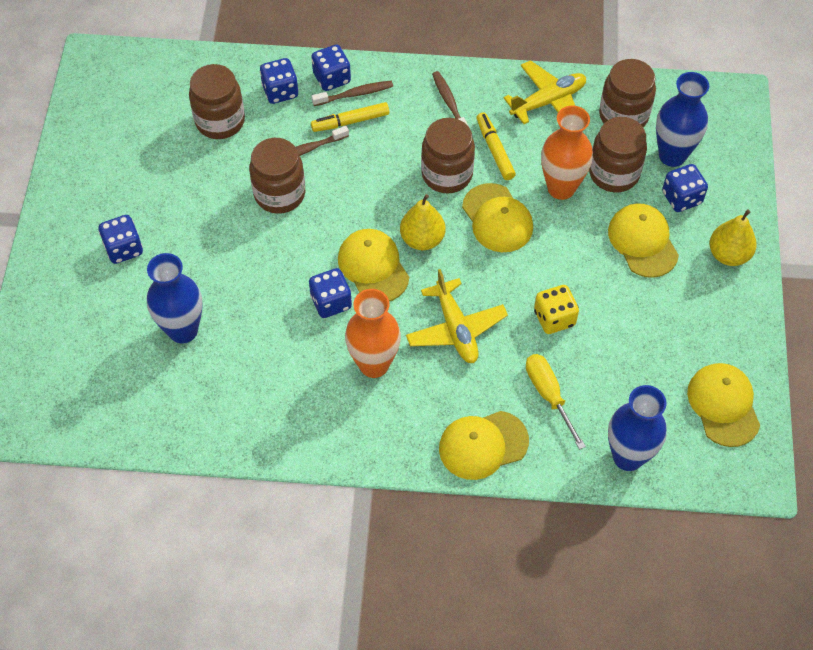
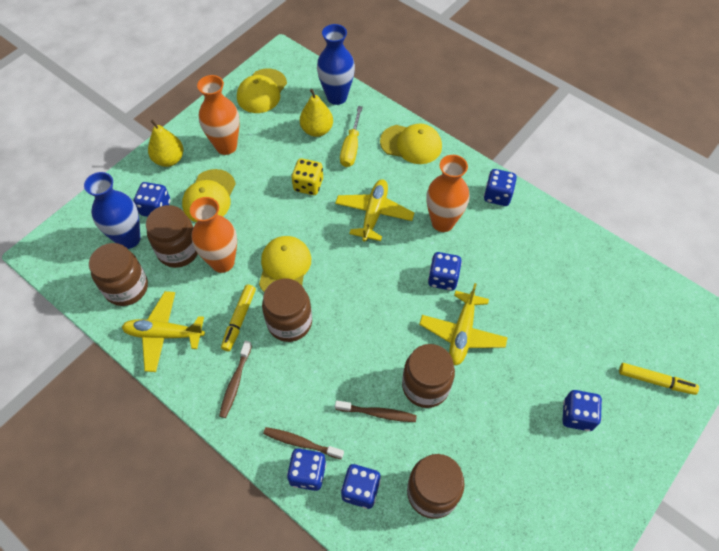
camera: 145 degrees left, 0 degrees up
blue vase [147,253,203,343] -> none
yellow marker [311,102,389,132] -> yellow marker moved to [619,363,699,395]
yellow cap [338,229,409,301] -> none
yellow pear [400,194,445,250] -> yellow pear moved to [300,89,333,137]
none -> orange vase [197,75,240,155]
none -> yellow plane [419,283,508,365]
none -> blue dice [484,169,517,206]

